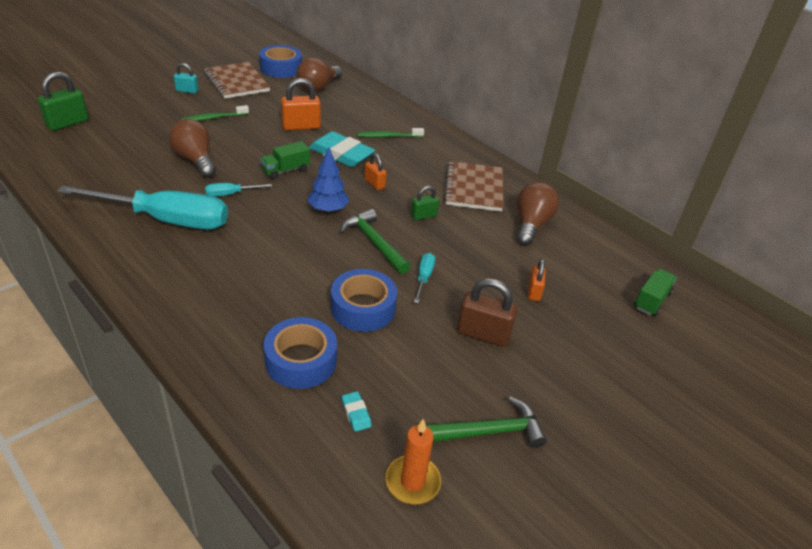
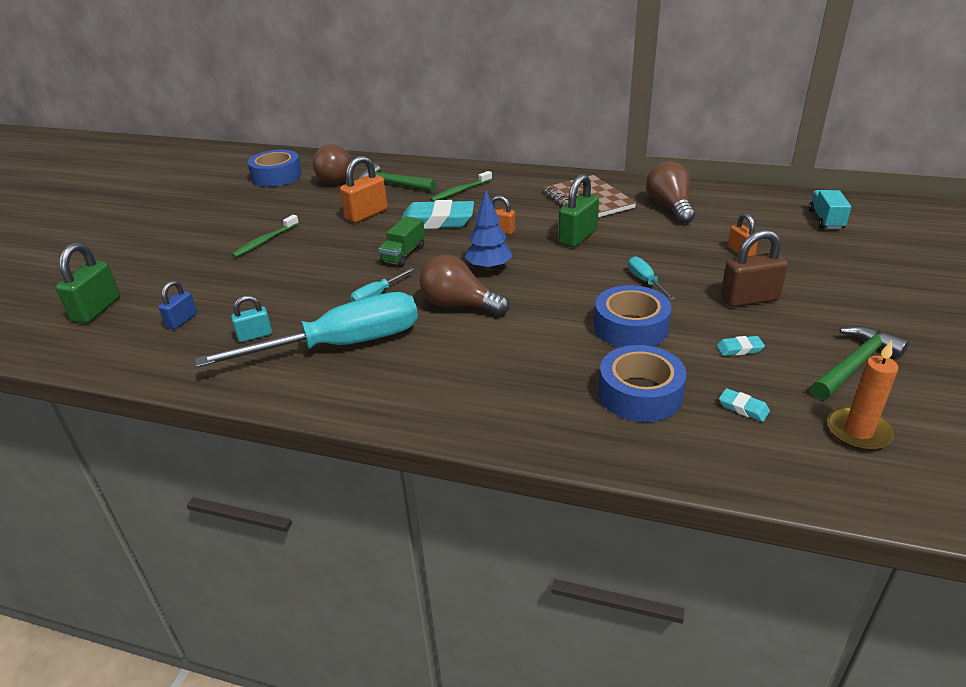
camera: 25 degrees left, 5 degrees down
brown light bulb [169,119,216,178] -> brown light bulb moved to [419,255,510,316]
turquoise padlock [174,63,198,94] -> turquoise padlock moved to [231,295,272,342]
brown notebook [204,62,270,99] -> none
green hammer [340,209,410,274] -> green hammer moved to [358,164,436,192]
green padlock [411,186,439,220] -> green padlock [558,174,599,247], size x1.67
green truck [634,269,677,316] -> turquoise truck [809,190,851,229]
none -> blue padlock [159,281,197,329]
none -> turquoise eraser [717,336,765,356]

